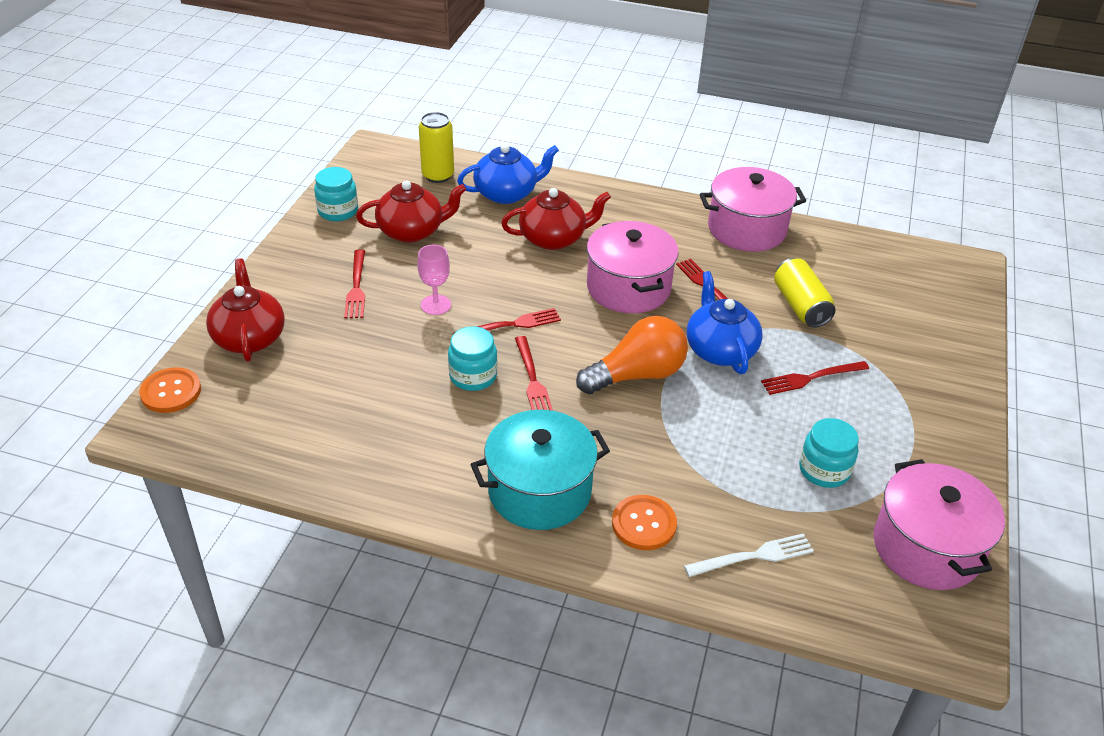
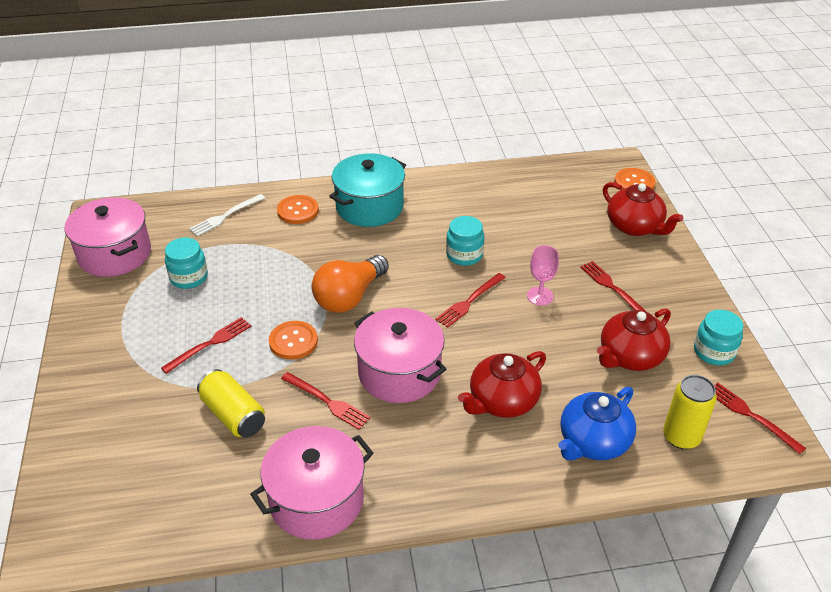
camera: 155 degrees right, 0 degrees up
red fork [515,336,553,411] -> red fork moved to [714,382,806,454]
blue teapot [687,271,763,374] -> orange button [269,321,318,359]

